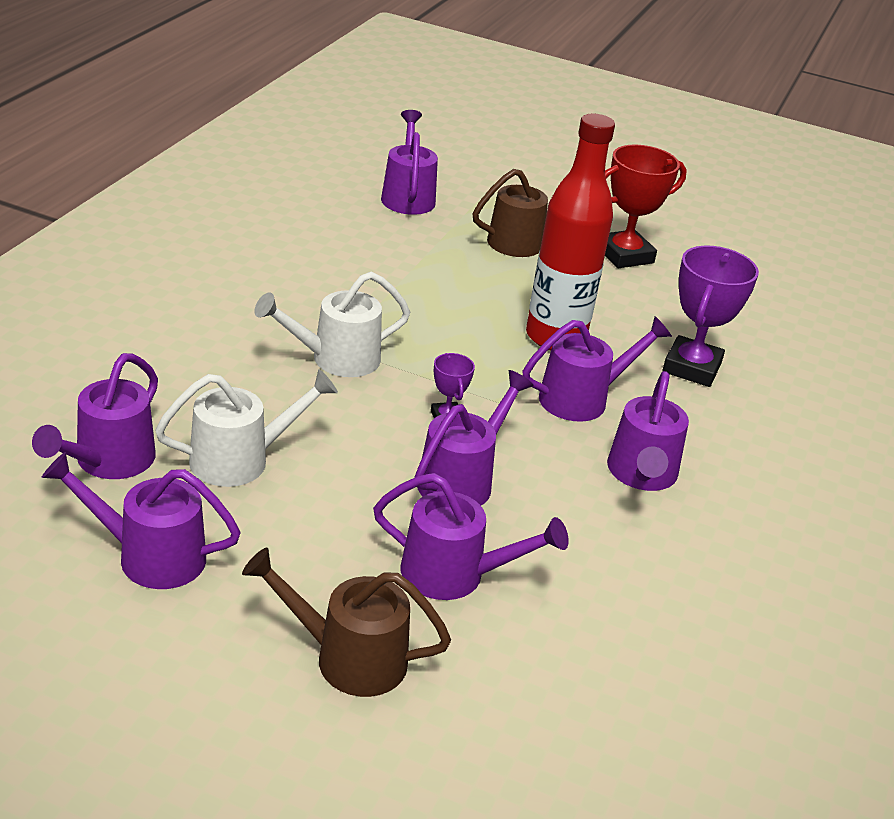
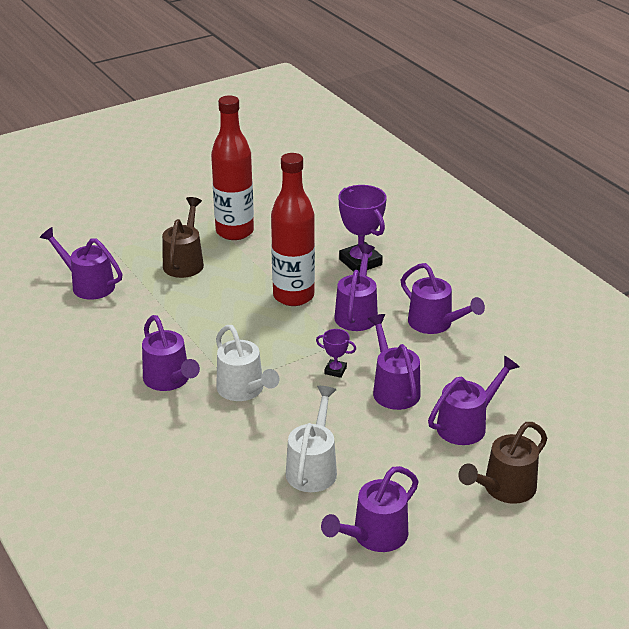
camera: 50 degrees left, 0 degrees up
purple watering can [32,353,158,479] -> purple watering can moved to [142,315,200,391]
white watering can [254,272,410,377] -> white watering can turned 45 degrees counterclockwise [216,325,279,401]
red trophy [605,144,687,268] -> red bottle [211,96,254,240]

